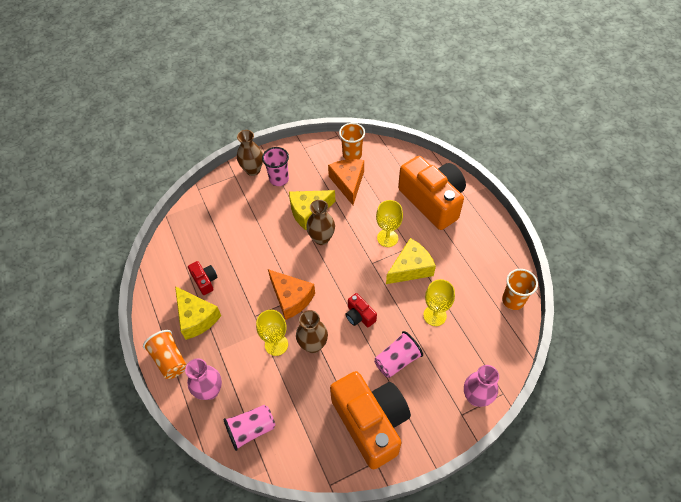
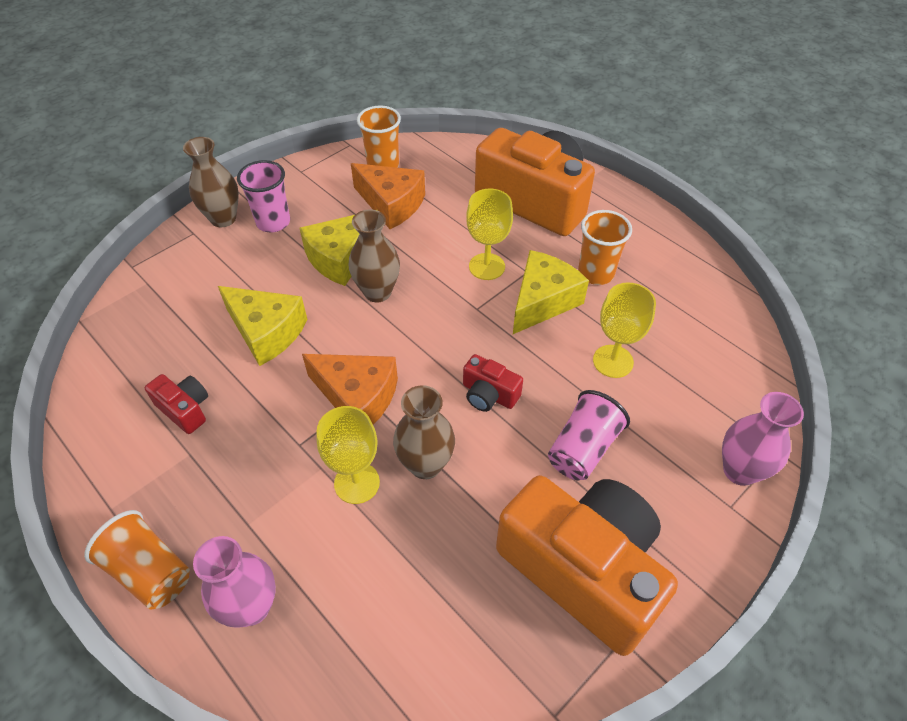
camera: 20 degrees left, 5 degrees down
yellow cheese [175,286,221,340] -> yellow cheese moved to [218,286,308,366]
pink cup [223,405,275,451] -> none
orange cheese [328,159,364,205] -> orange cheese turned 150 degrees clockwise [351,163,425,229]
orange cup [502,269,538,310] -> orange cup moved to [578,210,632,285]

